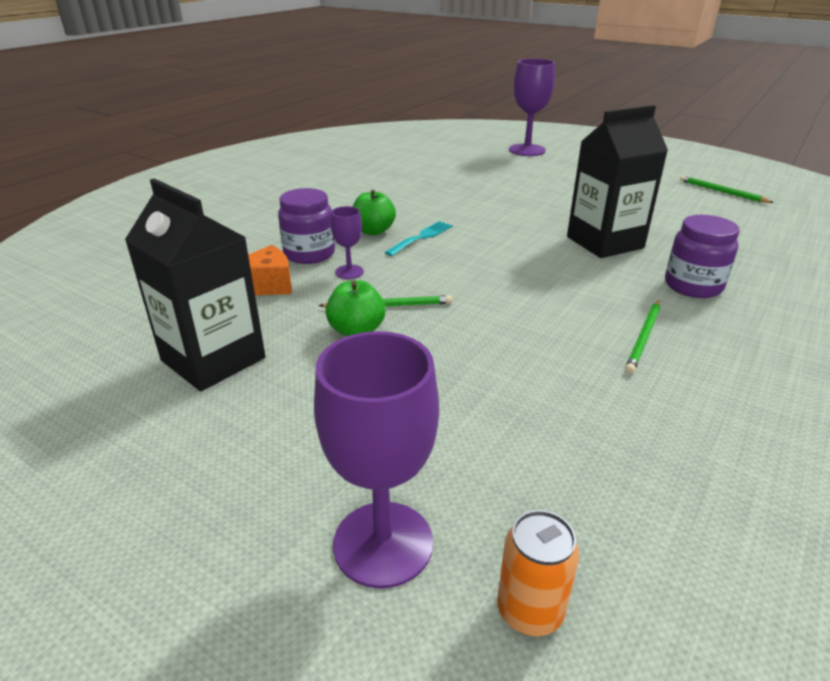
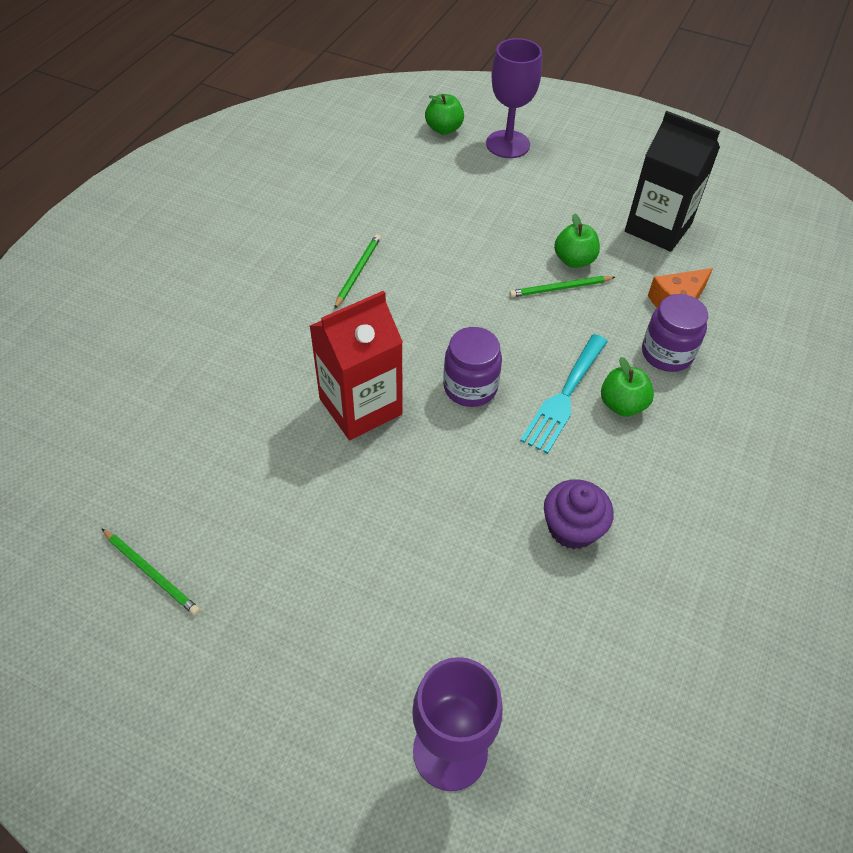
camera: 170 degrees right, 20 degrees up
purple goblet [331,206,364,279] -> none
turquoise fork [384,221,452,256] -> turquoise fork [520,334,608,454], size x1.53
orange can [497,510,579,636] -> green apple [425,94,464,135]
black carton [567,105,668,258] -> red carton [310,291,403,440]
purple jar [665,215,740,298] -> purple jar moved to [443,327,502,407]
none -> purple cupcake [544,479,614,550]

